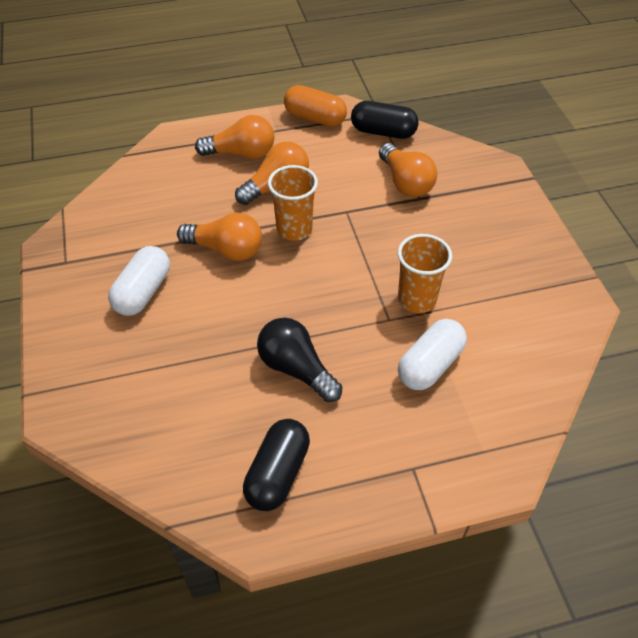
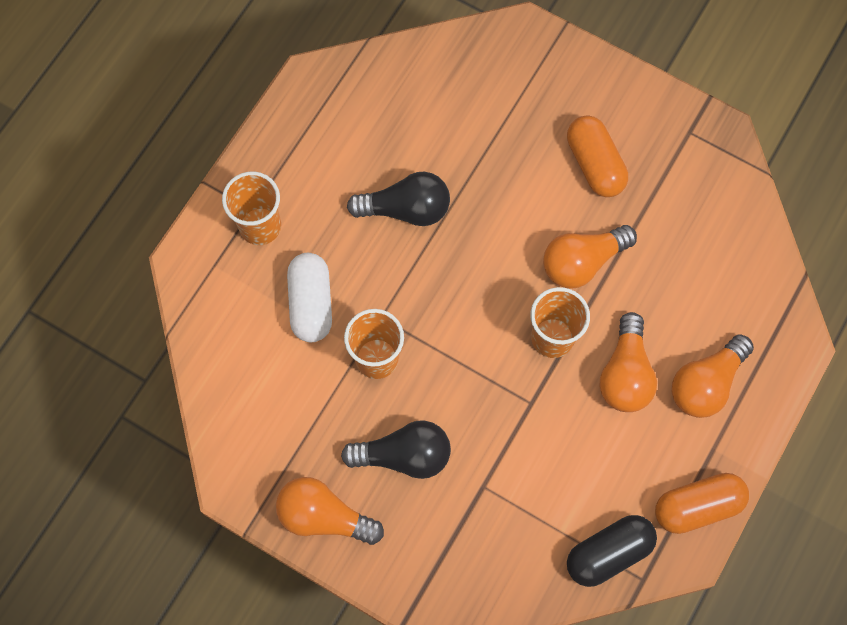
camera: 135 degrees right, 20 degrees up
white capsule [108,246,170,316] -> orange capsule [567,115,628,197]
black capsule [243,419,310,511] -> none
orange light bulb [379,143,437,197] -> orange light bulb moved to [276,477,384,545]
none -> orange cup [222,172,281,245]
none -> black light bulb [341,420,451,479]

